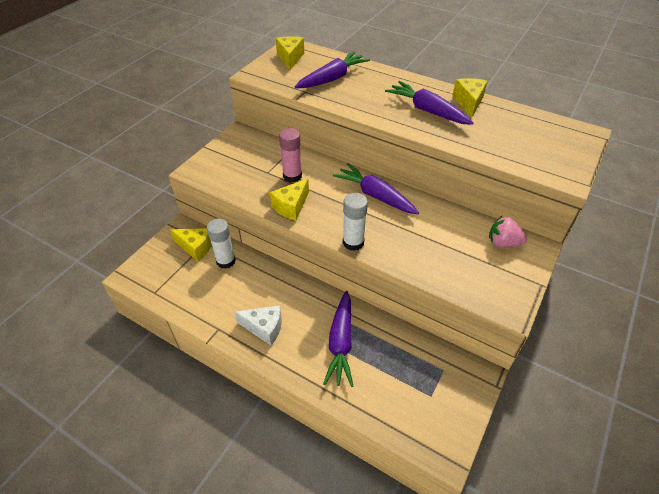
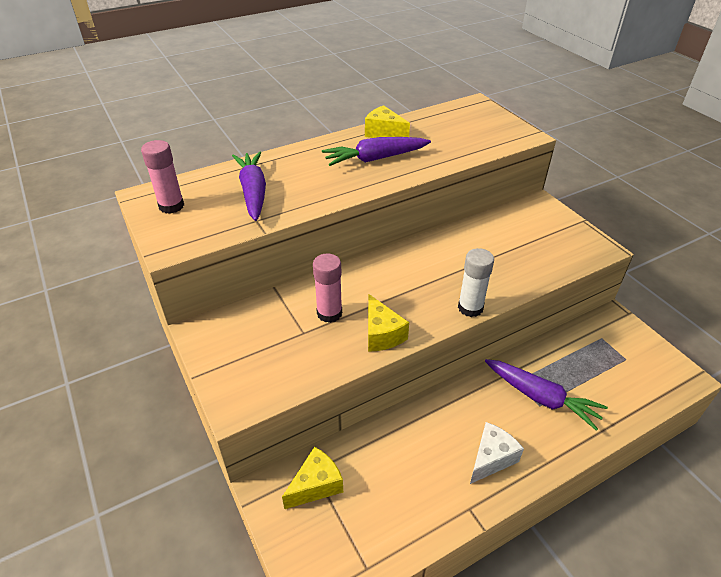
camera: 60 degrees left, 5 degrees down
white glue stick [207,219,236,269] -> none
yellow cheese [276,36,304,70] -> pink glue stick [141,140,184,214]
purple carrot [333,163,419,214] -> none
pink strawberry [489,216,527,247] -> none

